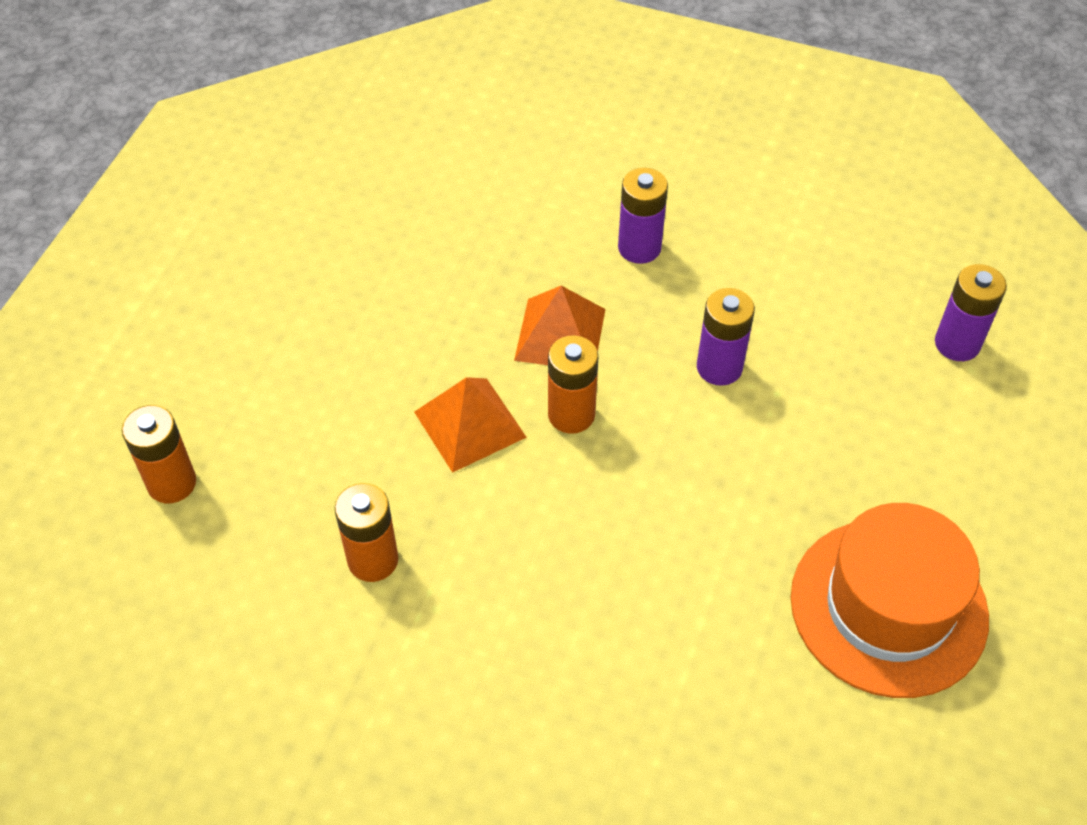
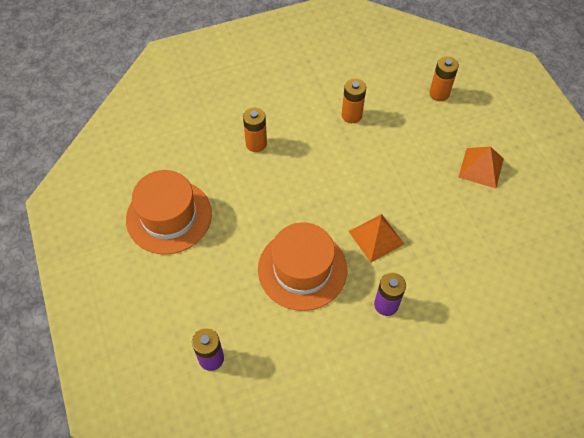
camera: 140 degrees right, 5 degrees up
orange pyramid [414,377,527,473] -> orange pyramid moved to [458,146,504,188]
orange battery [548,335,598,434] -> orange battery moved to [243,107,267,152]
purple battery [697,288,755,386] -> orange hat [258,222,347,311]

